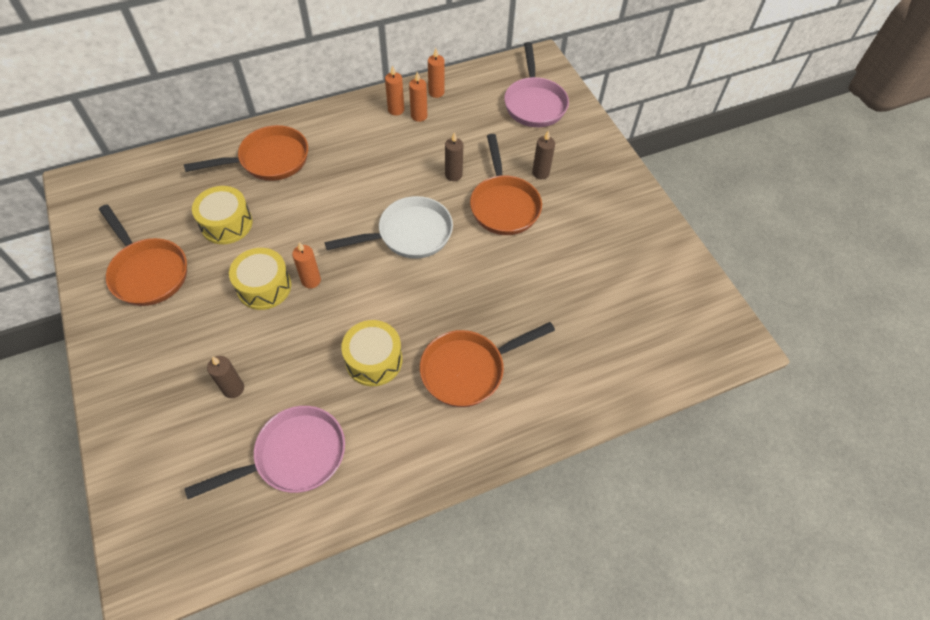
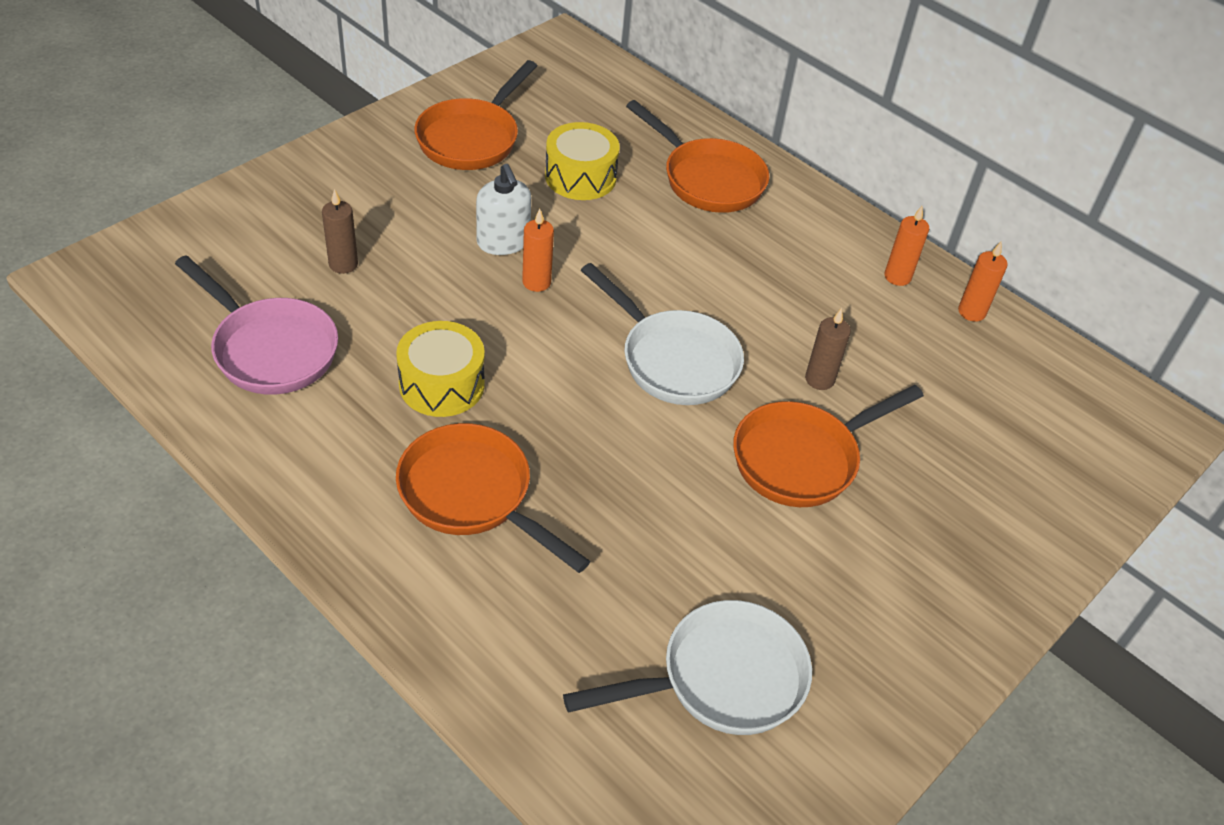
camera: 65 degrees right, 10 degrees down
yellow drum [229,248,291,310] -> white soap dispenser [476,164,531,255]
orange candle [409,72,427,122] -> none
pink pan [504,42,569,127] -> none
brown candle [532,131,555,179] -> none
none -> white pan [563,600,812,735]

